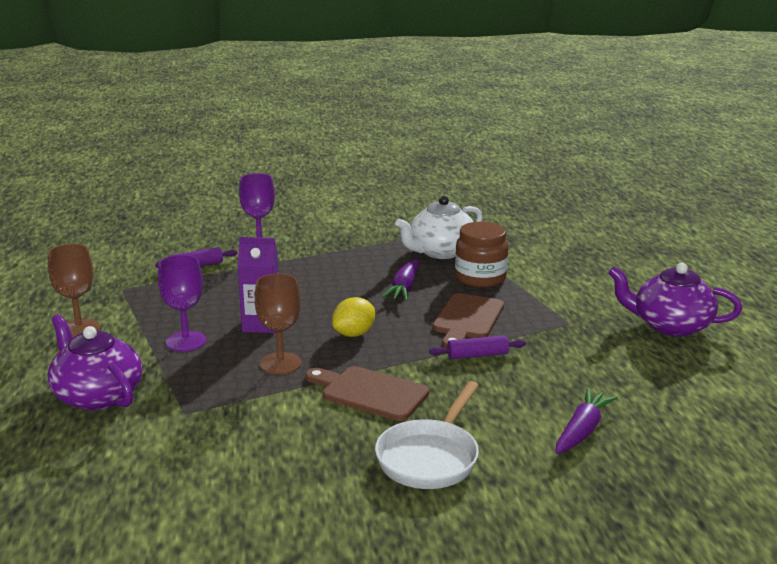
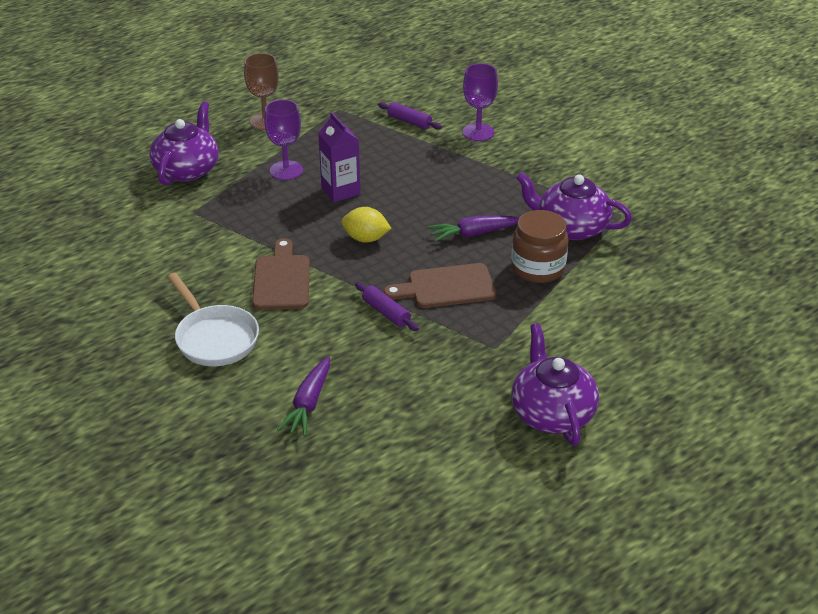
camera: 60 degrees right, 15 degrees up
brown goblet [255,273,302,375] -> none
white pan [375,381,479,489] -> white pan turned 120 degrees counterclockwise [167,273,259,366]
white teapot [395,196,483,259] -> purple teapot [516,172,632,240]
purple carrot [556,388,618,454] -> purple carrot turned 105 degrees clockwise [277,357,330,436]

